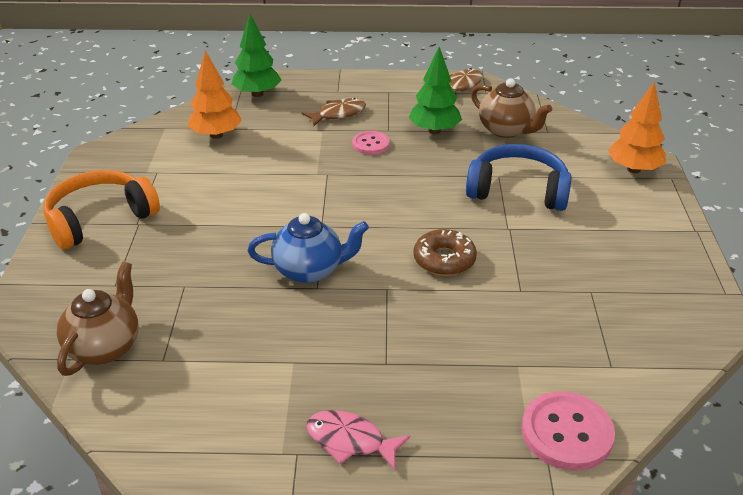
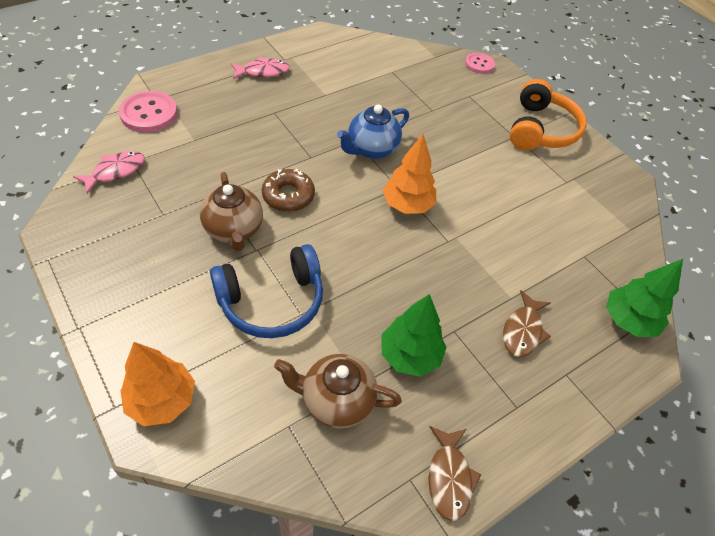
camera: 140 degrees right, 15 degrees up
brown teapot [57,262,139,376] -> brown teapot moved to [200,172,263,251]
orange tree [188,50,242,139] -> orange tree moved to [383,134,436,214]
pink button [352,131,390,155] -> pink button moved to [465,53,495,74]
none -> pink fish [73,151,145,194]

